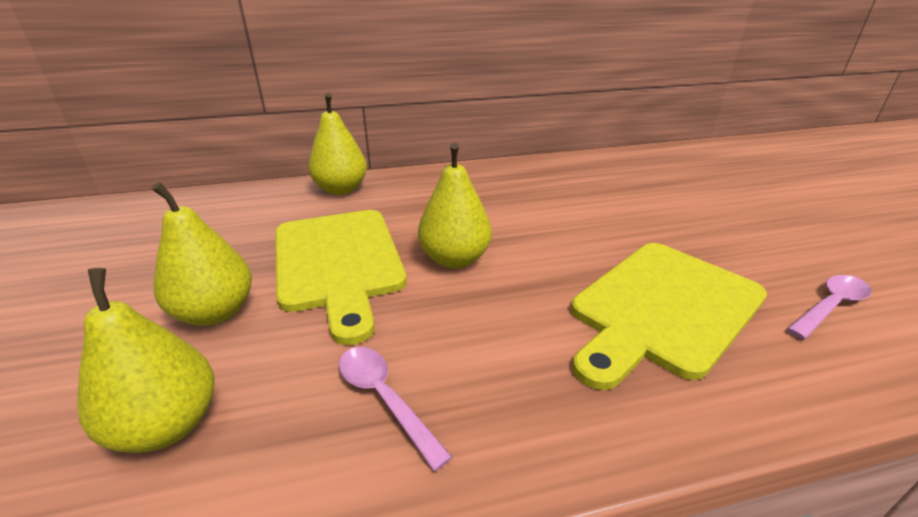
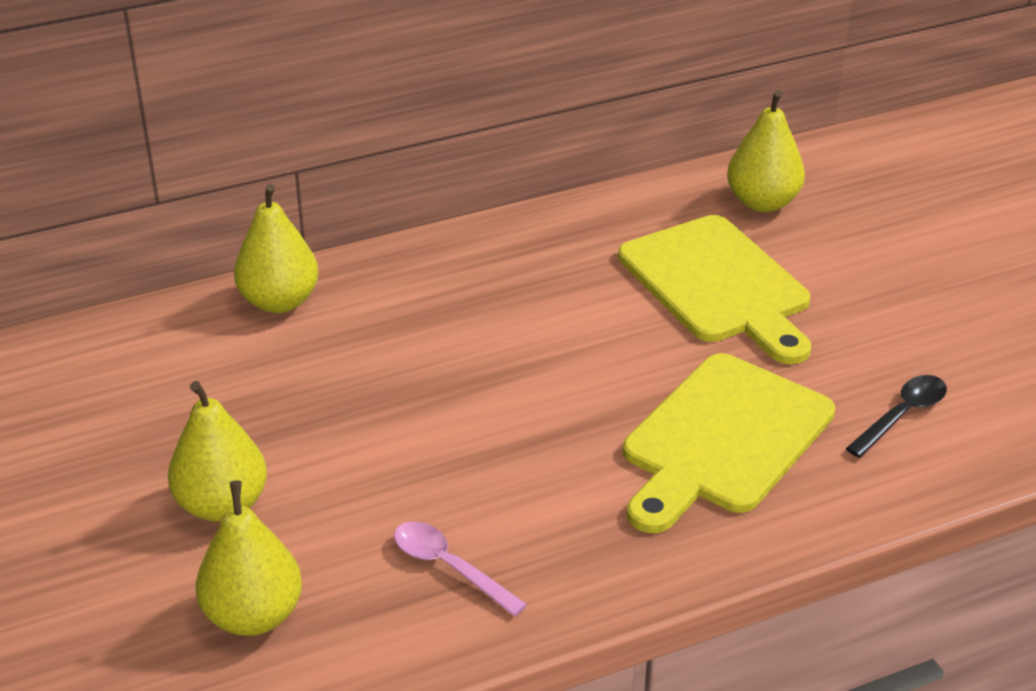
camera: 10 degrees left, 5 degrees up
yellow cutting board [275,210,407,345] -> yellow cutting board moved to [618,215,811,364]
yellow pear [418,143,492,269] -> yellow pear moved to [727,90,805,212]
pink spoon [787,275,871,339] -> black spoon [846,375,947,458]

